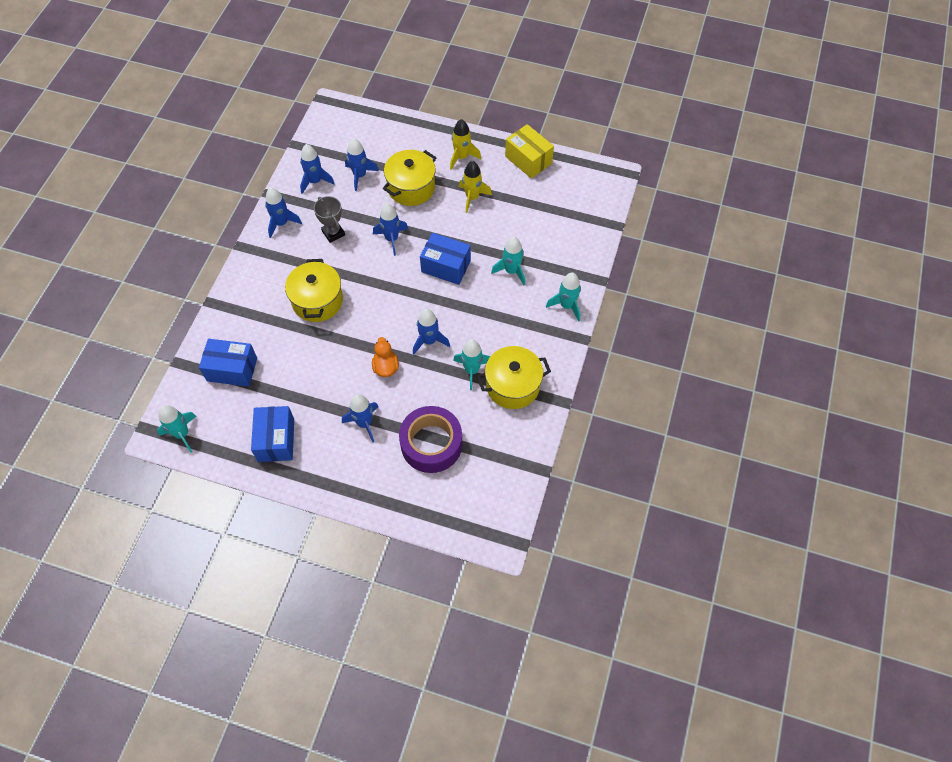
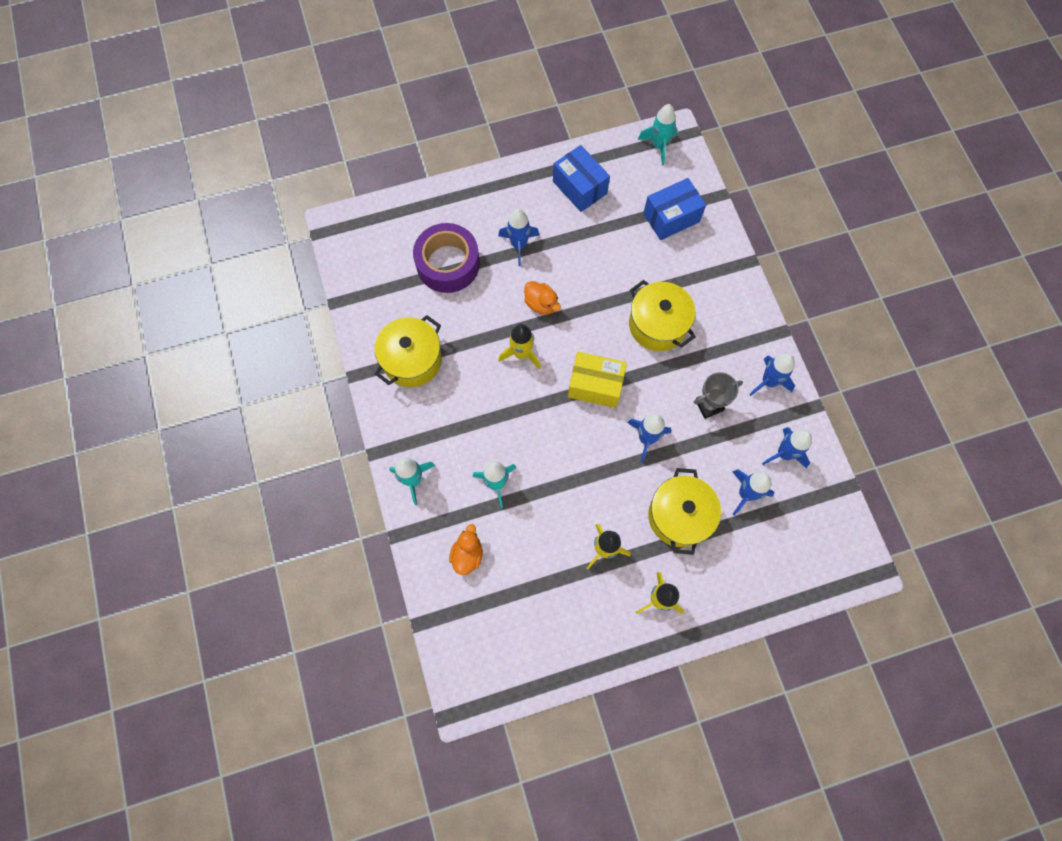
camera: 145 degrees right, 10 degrees up
grey trophy [314,196,345,243] -> grey trophy turned 45 degrees counterclockwise [694,372,743,419]
blue rocket [413,309,450,355] -> yellow rocket [498,324,541,370]
blue box [420,233,471,285] -> none
turquoise rocket [453,339,490,390] -> none
yellow box [505,124,554,178] -> yellow box moved to [568,352,627,408]
none -> orange duck [449,524,483,575]

